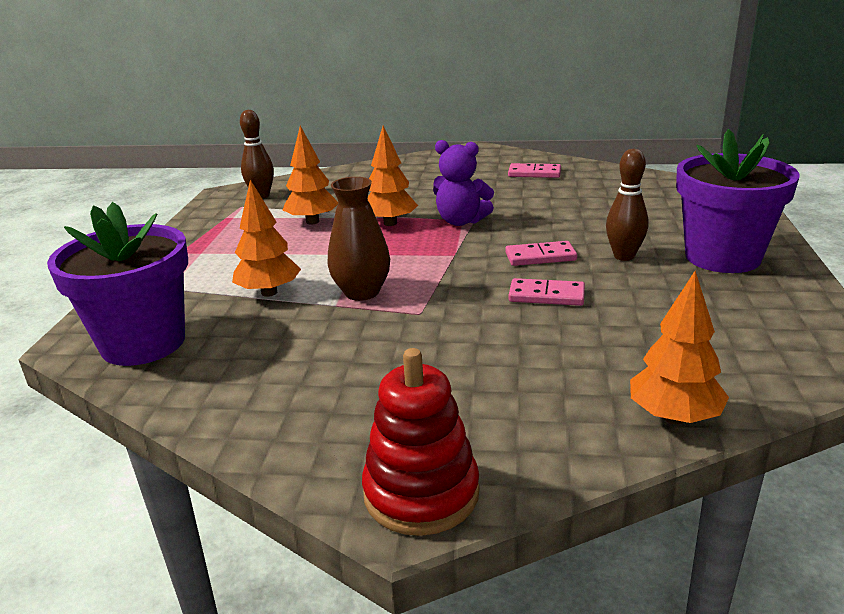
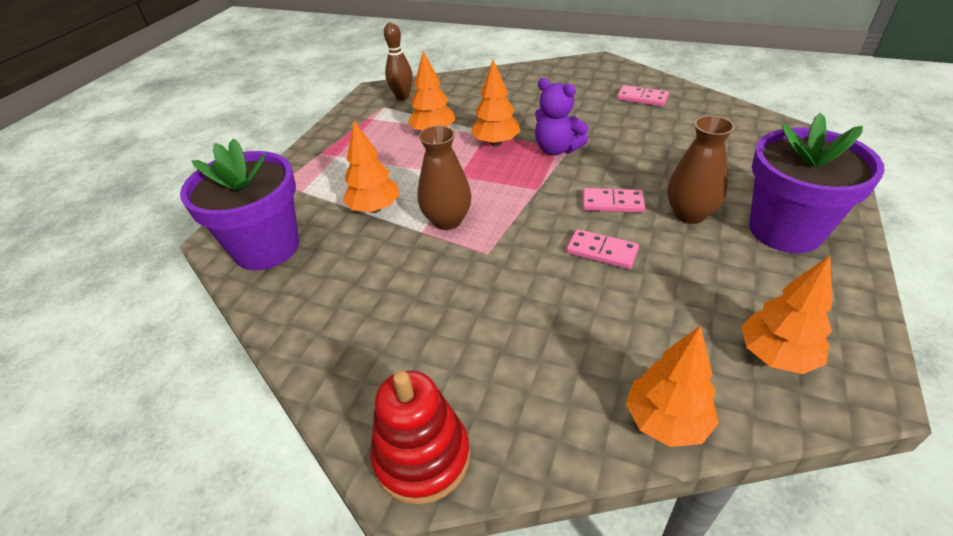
camera: 15 degrees right, 15 degrees up
brown bowling pin [606,149,648,261] -> brown vase [667,115,735,224]
none -> orange tree [742,256,832,374]

